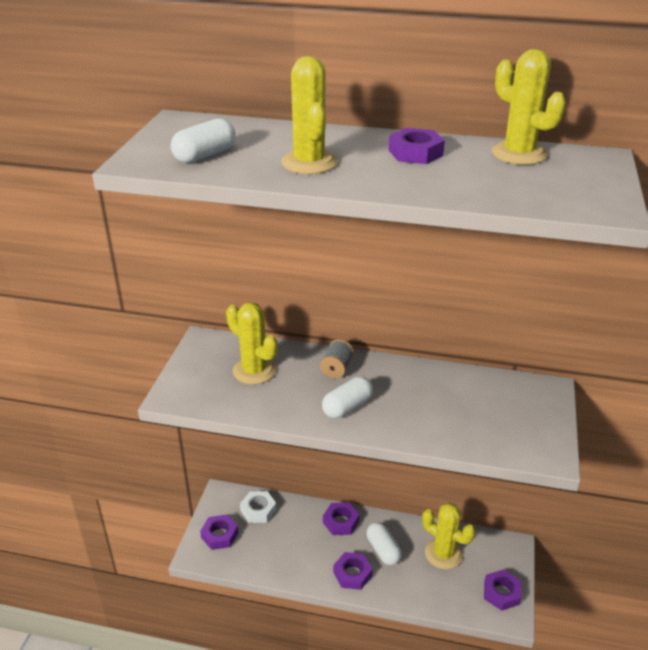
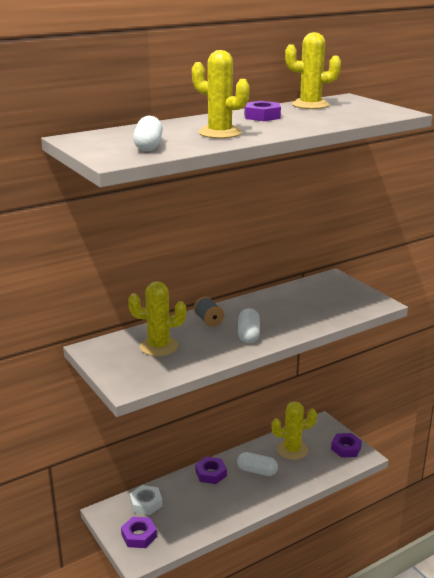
camera: 45 degrees left, 10 degrees down
purple nut [333,552,373,590] -> none

